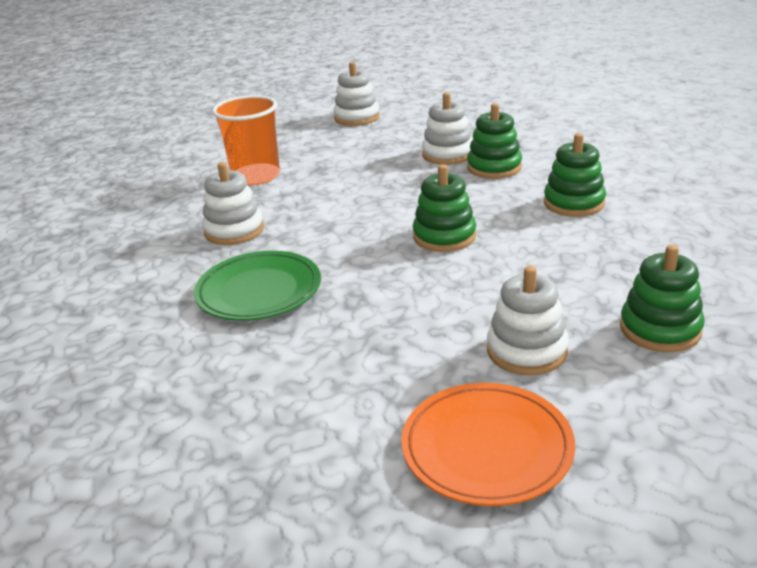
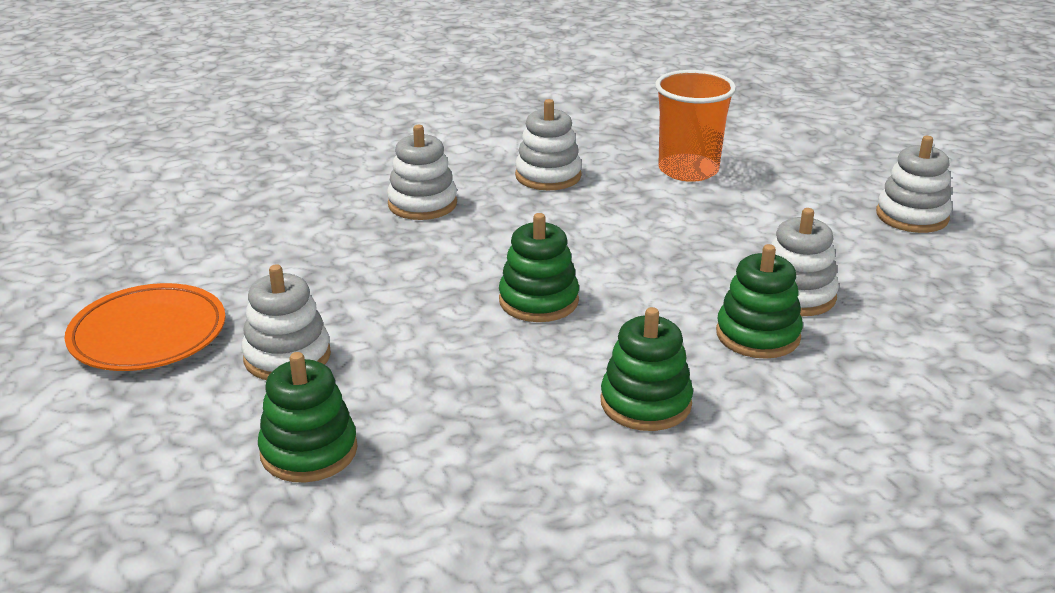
camera: 80 degrees right, 0 degrees up
green plate [194,251,321,321] -> white stacking toy [387,125,457,220]

